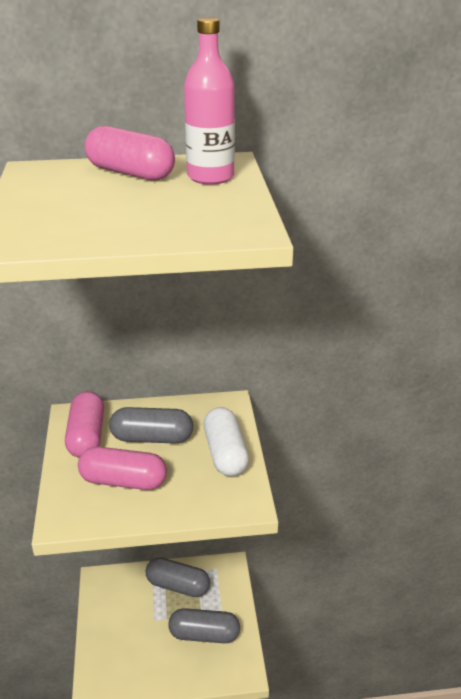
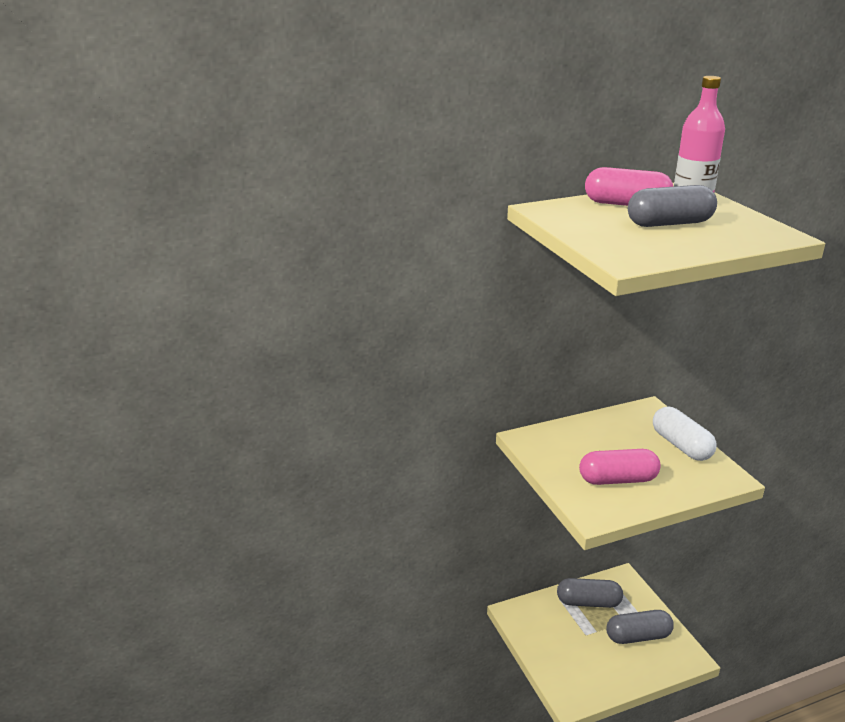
camera: 15 degrees left, 5 degrees down
pink capsule [65,391,104,458] -> none
grey capsule [109,407,193,444] -> grey capsule moved to [628,185,717,227]

